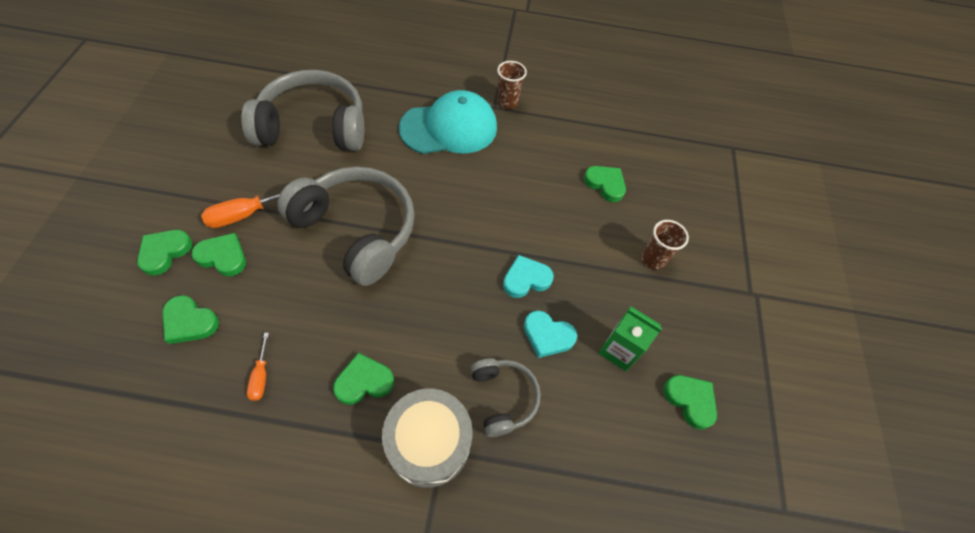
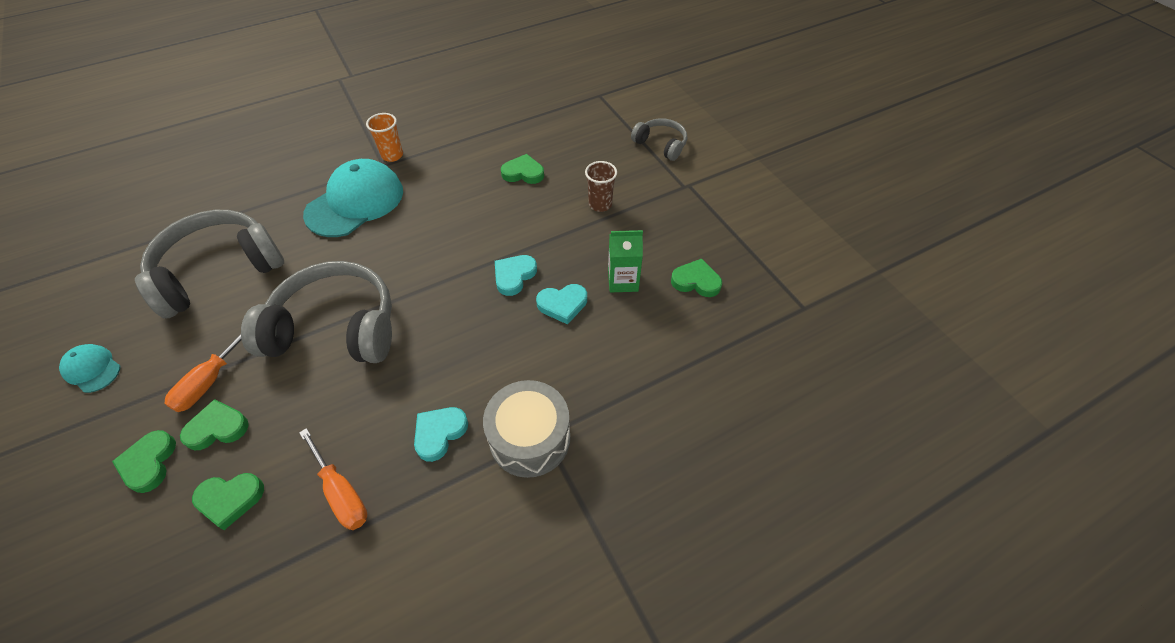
camera: 30 degrees left, 5 degrees down
orange screwdriver [247,333,269,401] -> orange screwdriver [299,428,367,530], size x1.68
green heart [333,353,394,405] -> turquoise heart [414,407,468,462]
grey headphones [470,358,541,437] -> grey headphones moved to [631,118,687,161]
brown cup [497,61,527,109] -> orange cup [366,113,403,162]
none -> turquoise cap [59,344,121,393]

